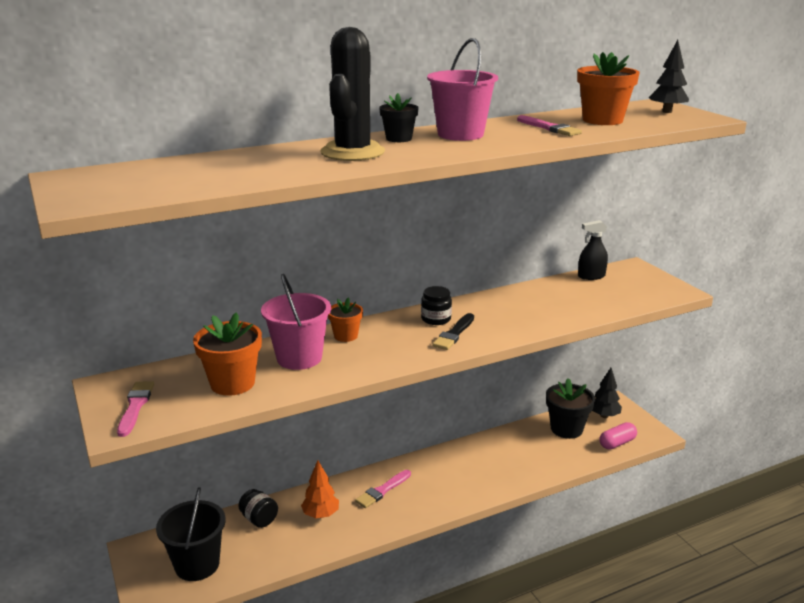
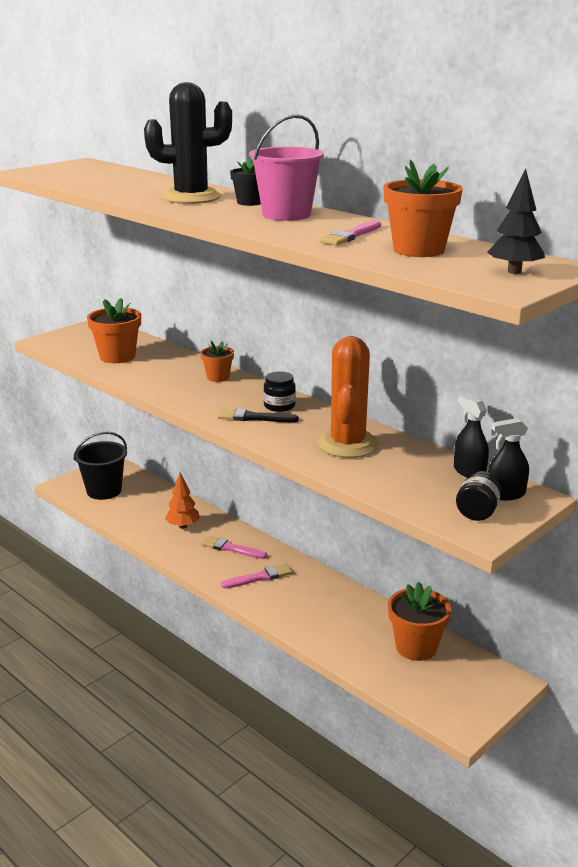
camera: 70 degrees right, 0 degrees up
pink brush [117,381,154,437] -> pink brush moved to [221,564,292,589]
black jar [238,489,278,528] -> black jar moved to [456,471,501,521]
pink bucket [261,274,331,370] -> none
black flower pot [546,378,595,439] -> orange flower pot [388,582,451,661]
black tree [592,368,622,418] -> none
pink capsule [600,422,637,449] -> none
none -> orange cactus [317,336,379,458]
none -> black spray bottle [488,418,529,500]

